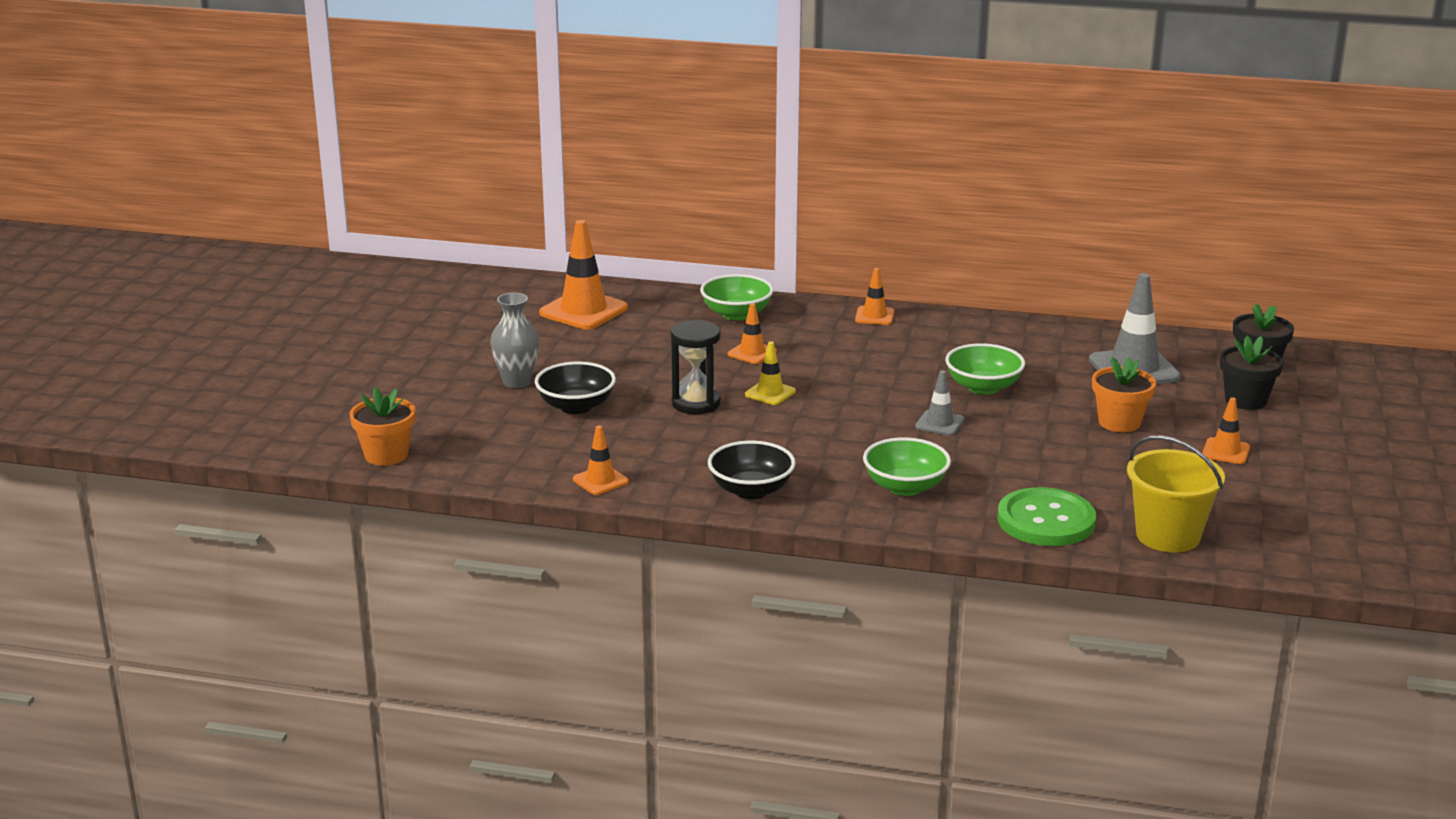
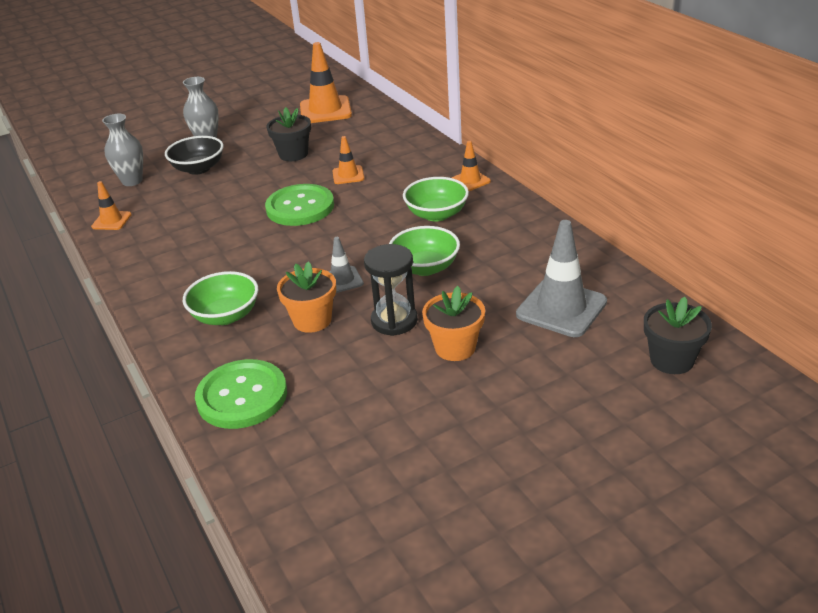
camera: 50 degrees right, 10 degrees up
orange flower pot [350,387,415,466] -> orange flower pot moved to [277,261,336,333]
black hourglass [671,320,721,414] -> black hourglass moved to [364,244,418,336]
green bowl [700,274,774,320] -> green bowl moved to [403,177,469,222]
black bowl [708,441,795,499] -> none
yellow traffic cone [745,341,796,405] -> green button [265,184,334,226]
yellow bucket [1127,435,1225,553] -> none
orange traffic cone [1202,397,1250,464] -> none
black flower pot [1220,336,1283,410] -> black flower pot moved to [266,107,311,161]
none -> grey vase [102,114,143,186]

